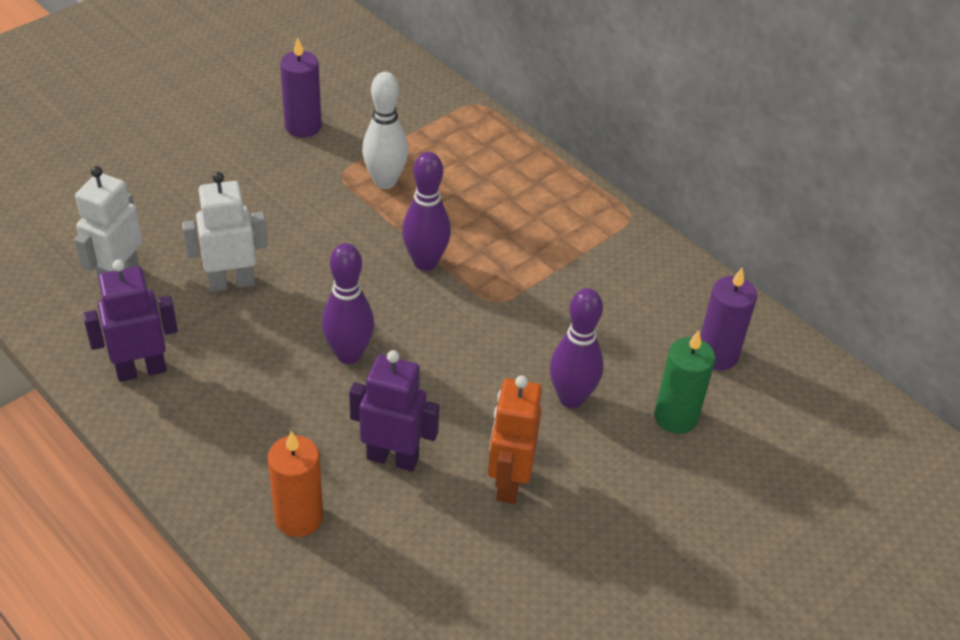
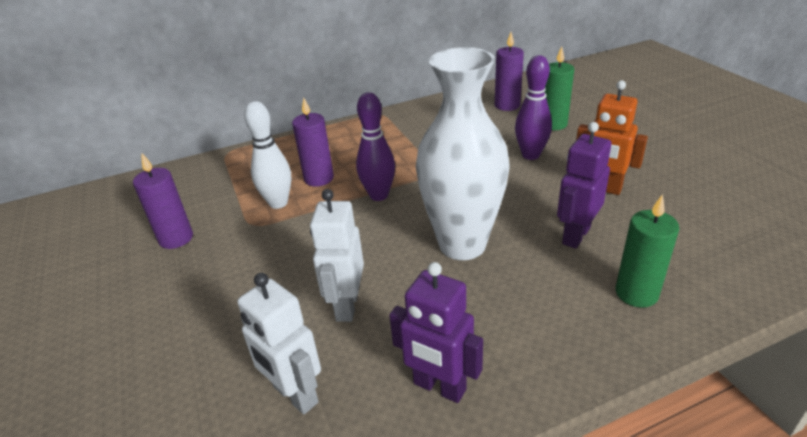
camera: 65 degrees left, 10 degrees down
purple robot [83,259,178,382] -> purple robot turned 60 degrees counterclockwise [389,262,483,403]
orange candle [268,431,323,537] -> green candle [616,194,679,308]
purple bowling pin [322,243,374,364] -> white vase [416,47,510,260]
none -> purple candle [292,98,334,187]

